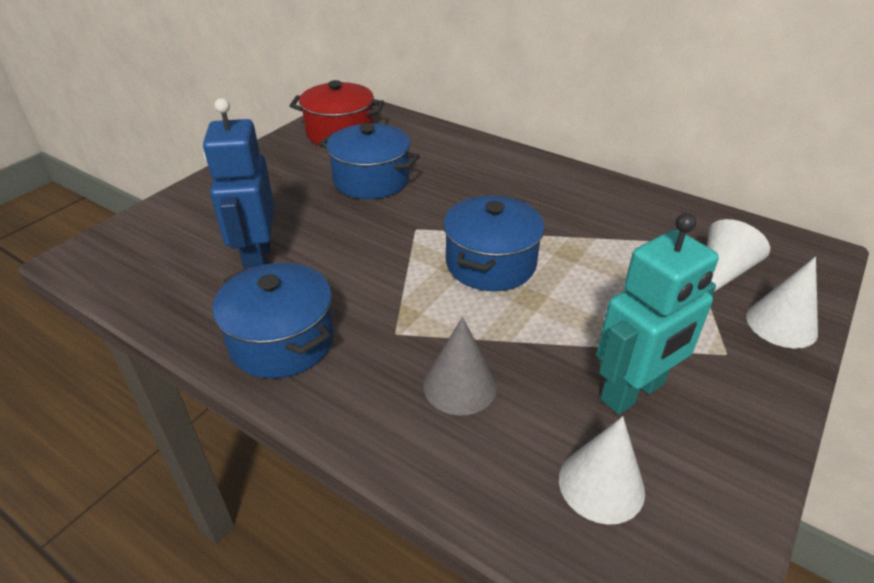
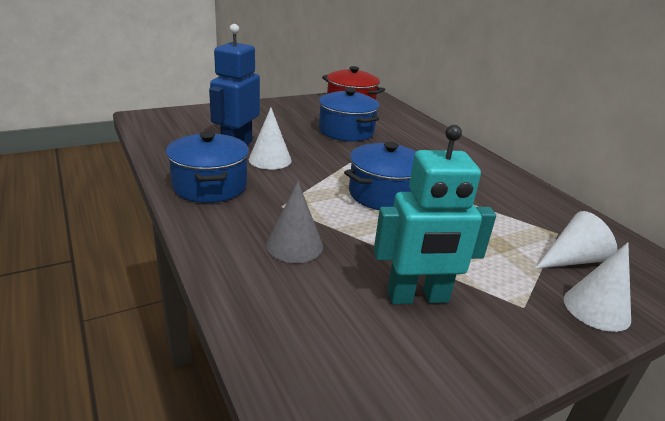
camera: 25 degrees right, 10 degrees down
white cone [559,416,645,525] -> white cone moved to [249,108,292,170]

